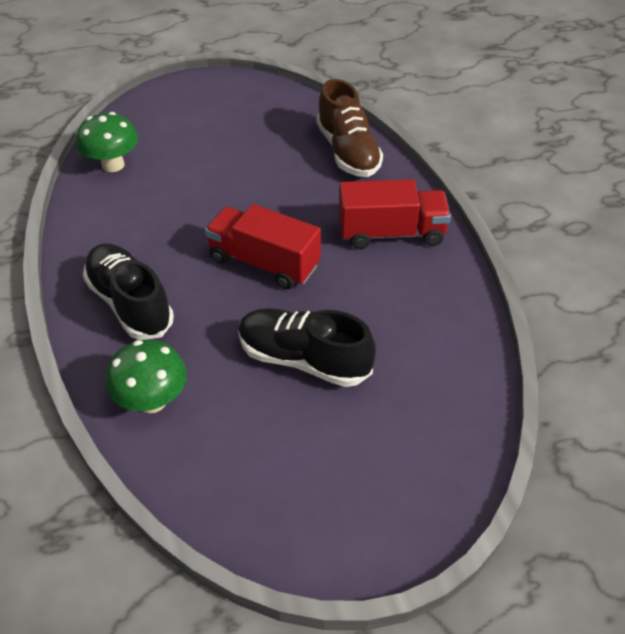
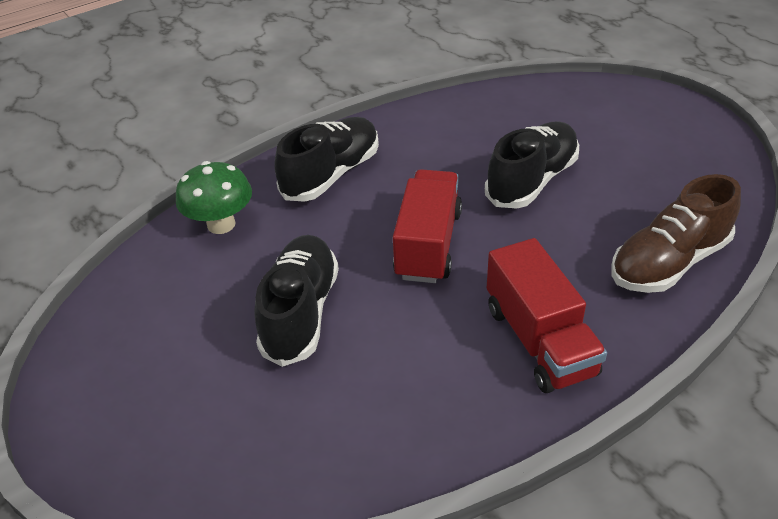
camera: 75 degrees right, 5 degrees down
green mushroom [76,112,138,172] -> none
none -> black shoe [485,121,579,209]

